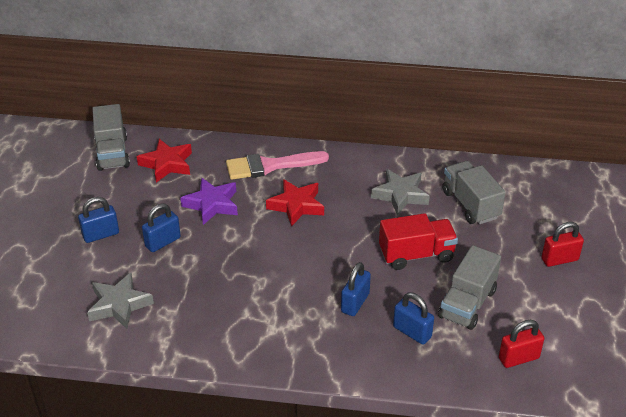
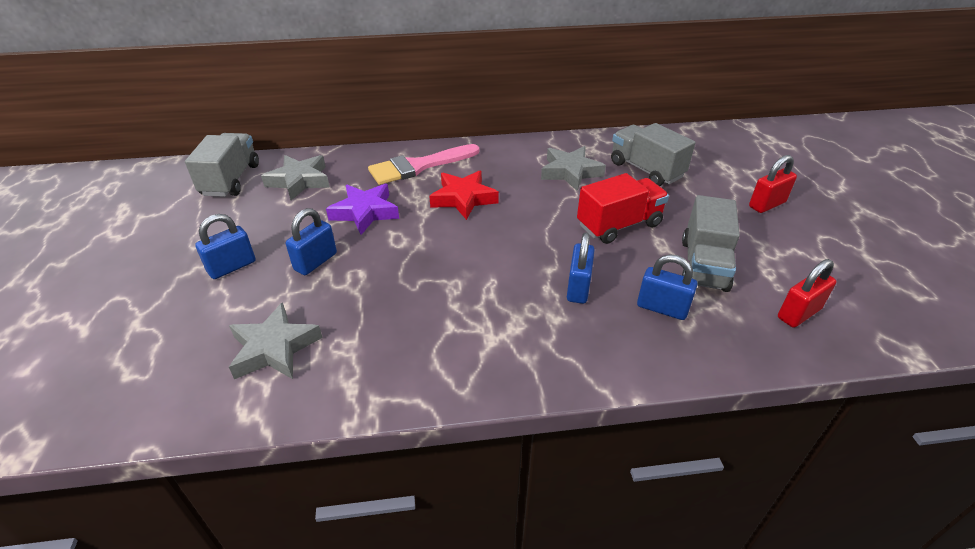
camera: 15 degrees left, 0 degrees up
grey truck [92,104,130,171] -> grey truck turned 150 degrees counterclockwise [185,133,259,197]
red star [137,139,192,183] -> grey star [261,155,330,201]

